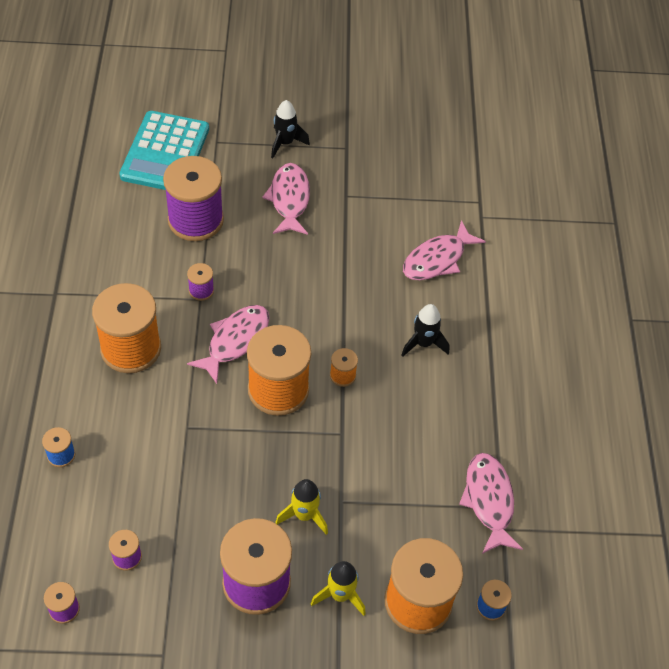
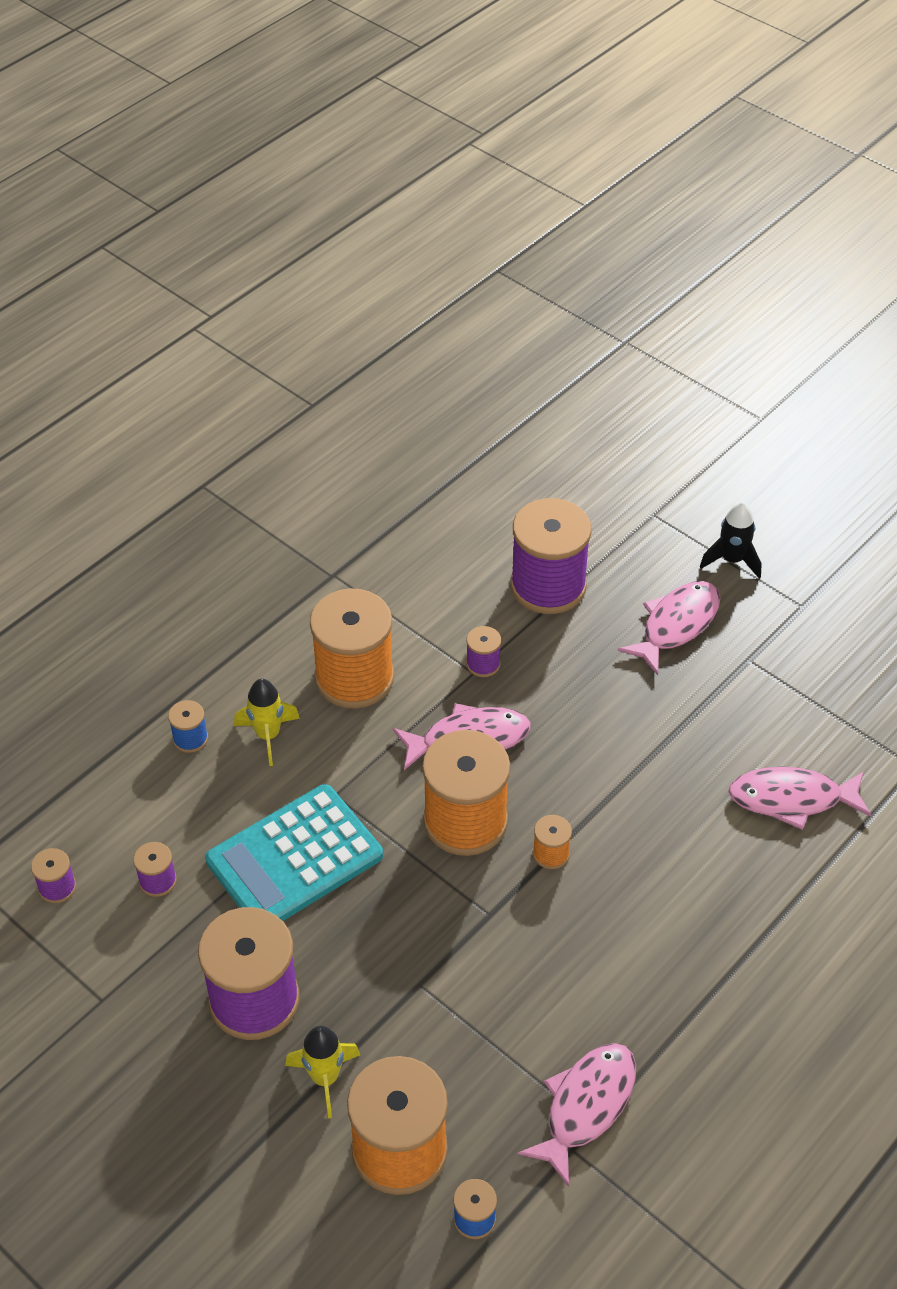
camera: 45 degrees right, 5 degrees down
turquoise calculator [119,111,209,190] -> turquoise calculator moved to [205,784,383,921]
yellow rocket [275,479,328,535] -> yellow rocket moved to [234,679,300,766]
black rocket [402,304,449,357] -> none

